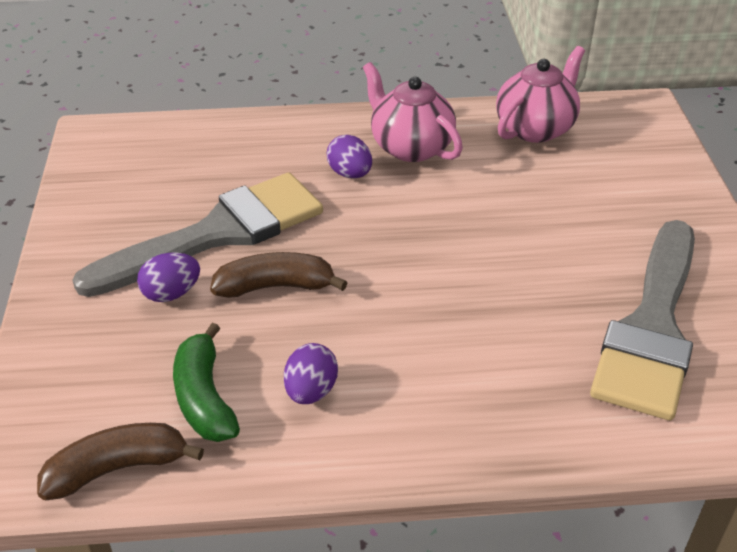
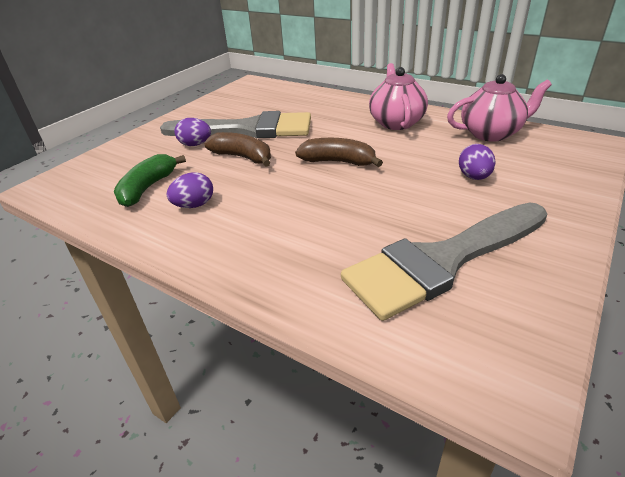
camera: 40 degrees right, 5 degrees down
brown banana [37,423,204,500] -> brown banana moved to [295,138,383,167]
purple egg [326,135,372,178] -> purple egg moved to [459,144,496,180]

